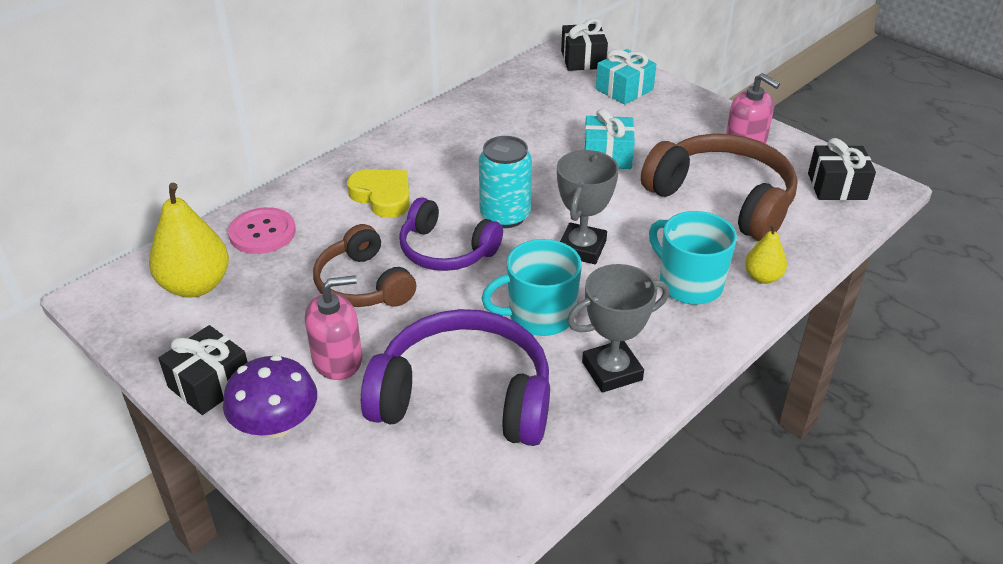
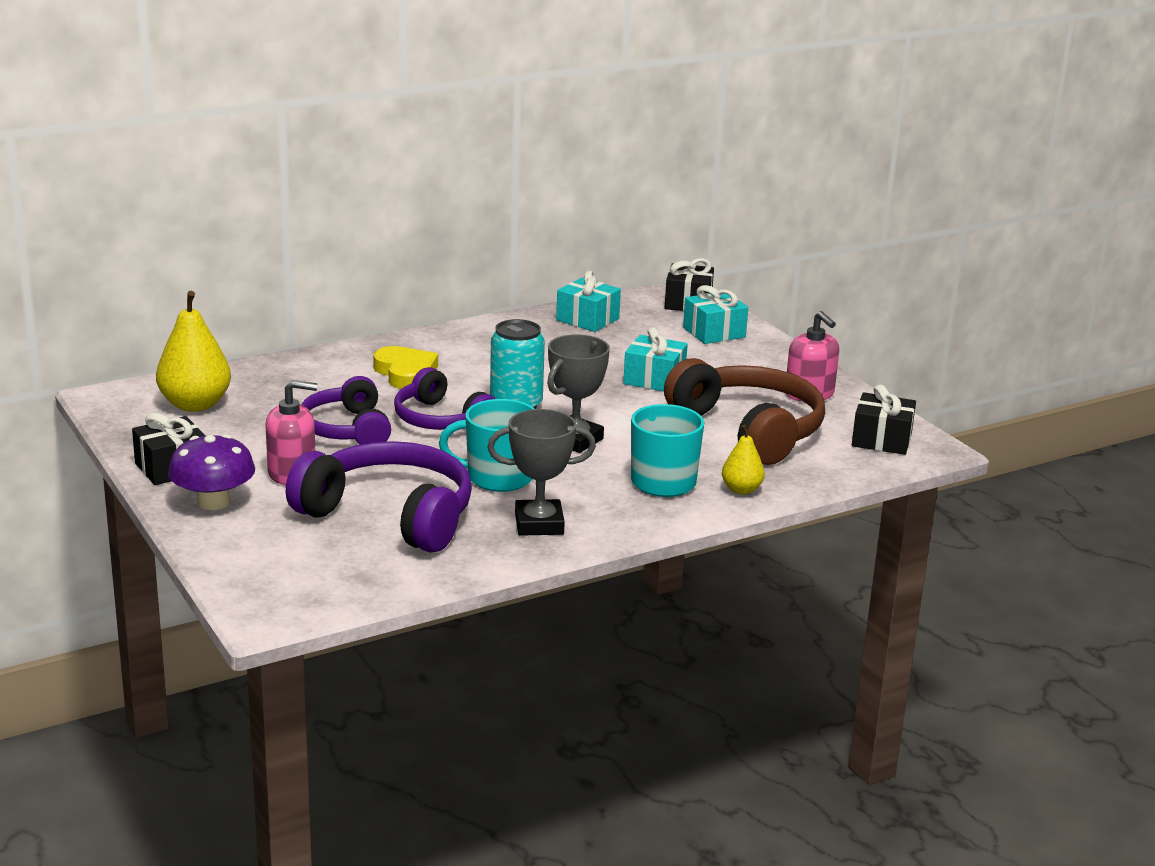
camera: 15 degrees right, 15 degrees down
pink button [228,207,296,254] -> none
brown headphones [313,224,416,307] -> purple headphones [301,376,391,445]
none -> turquoise gift [556,271,621,332]

